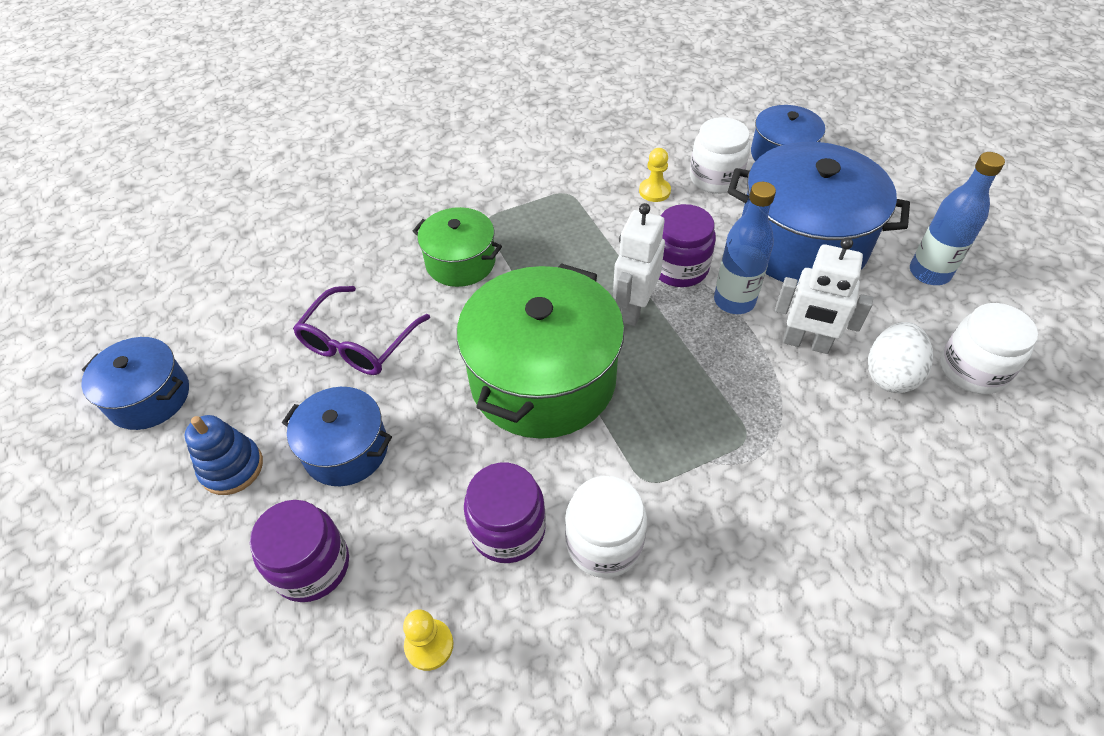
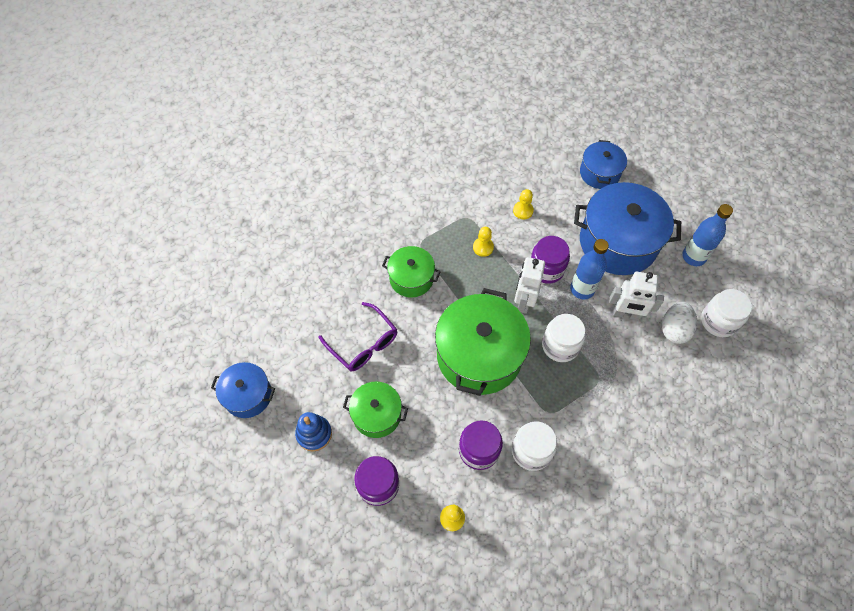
camera: 10 degrees left, 10 degrees up
blue pot [282,387,392,486] -> green pot [343,381,408,438]
purple glasses [293,286,430,375] -> purple glasses turned 60 degrees counterclockwise [319,302,397,371]
white jar [690,117,750,194] -> white jar moved to [542,314,586,362]
none -> yellow pawn [473,227,494,257]

